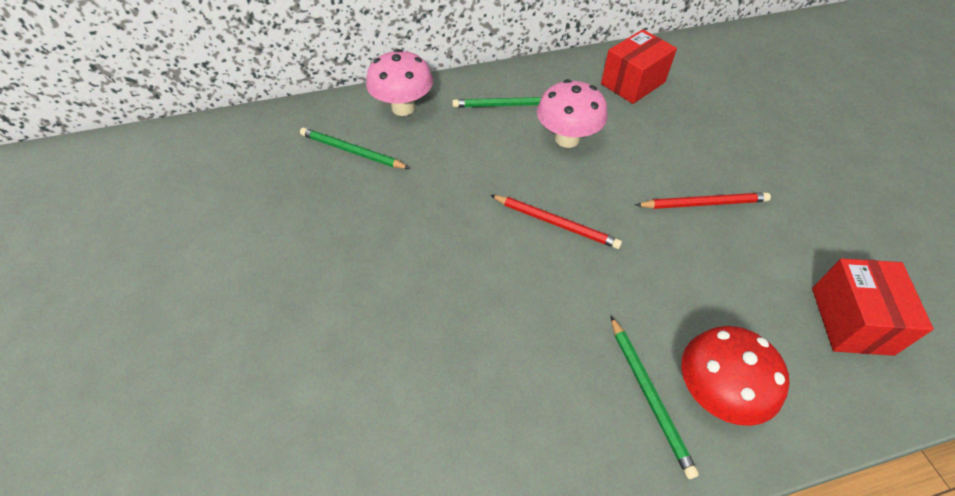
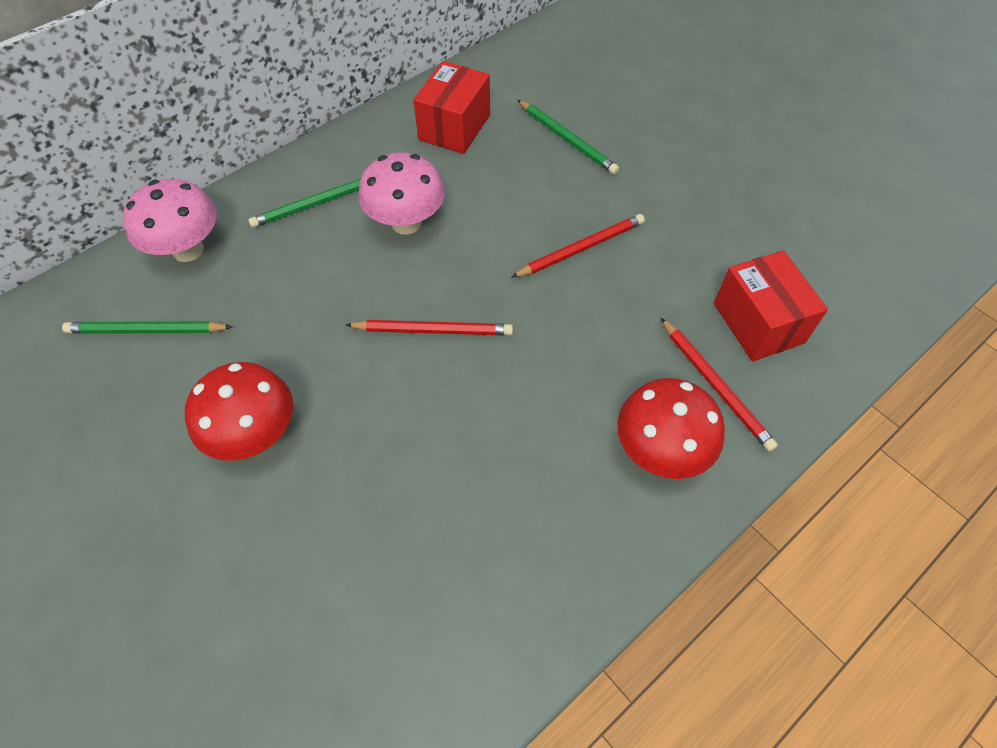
camera: 25 degrees left, 5 degrees up
green pencil [611,316,699,479] -> green pencil moved to [518,100,619,174]
none -> red mushroom [185,362,293,461]
none -> red pencil [661,318,778,452]

